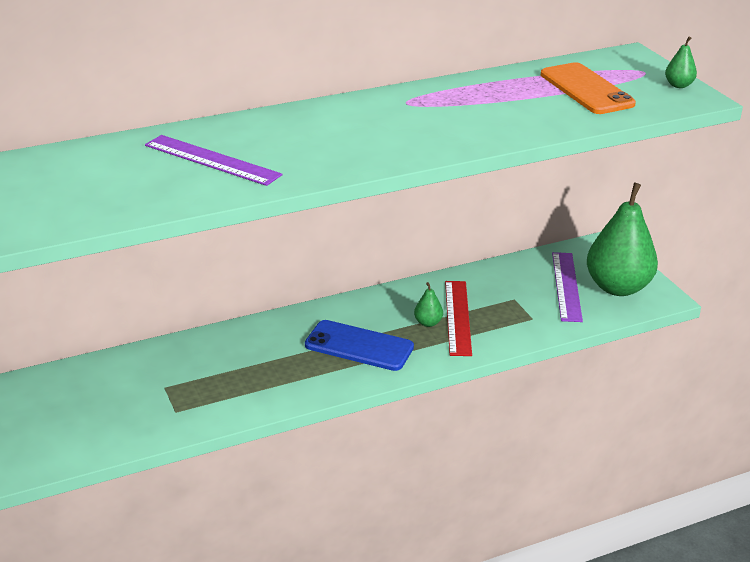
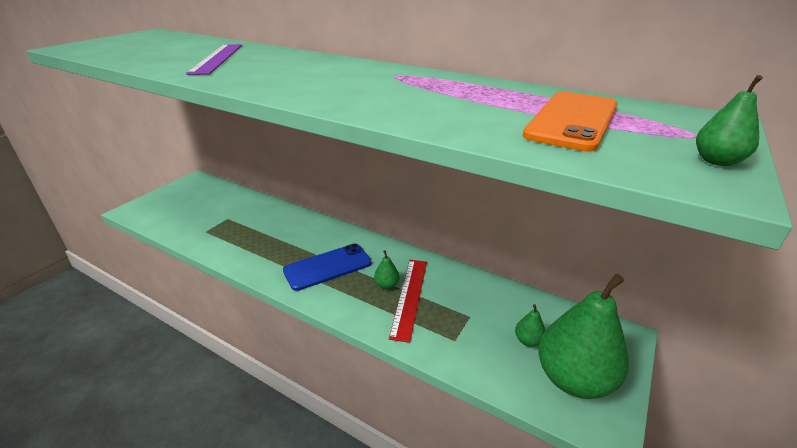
camera: 55 degrees right, 0 degrees up
blue phone [305,320,414,371] -> blue phone turned 75 degrees clockwise [283,244,372,291]
red ruler [445,281,472,356] -> red ruler turned 45 degrees counterclockwise [389,260,427,343]
purple ruler [552,252,583,322] -> green pear [515,304,545,347]

